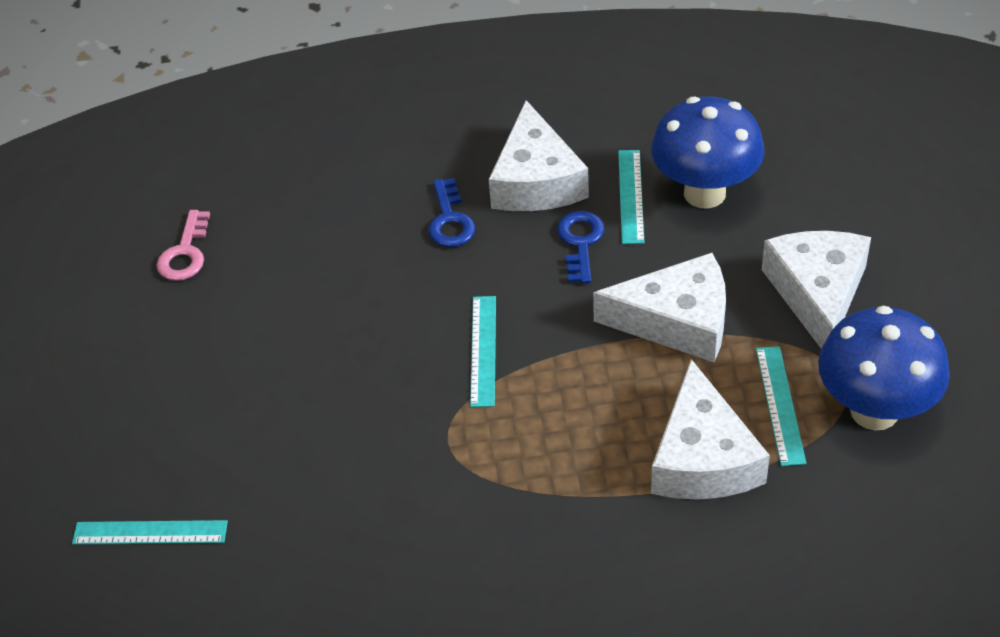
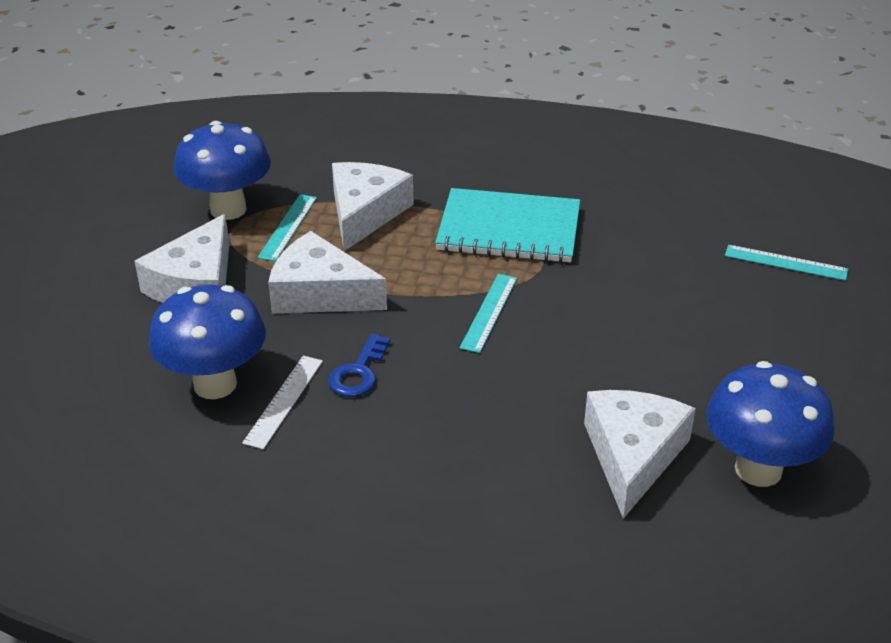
camera: 165 degrees left, 10 degrees down
pink key [157,210,210,281] -> blue mushroom [706,361,835,487]
blue key [428,178,475,247] -> none
white cheese [489,100,589,211] -> white cheese moved to [584,390,696,519]
turquoise ruler [618,150,645,244] -> white ruler [242,356,323,449]
none -> turquoise notebook [435,188,580,263]

